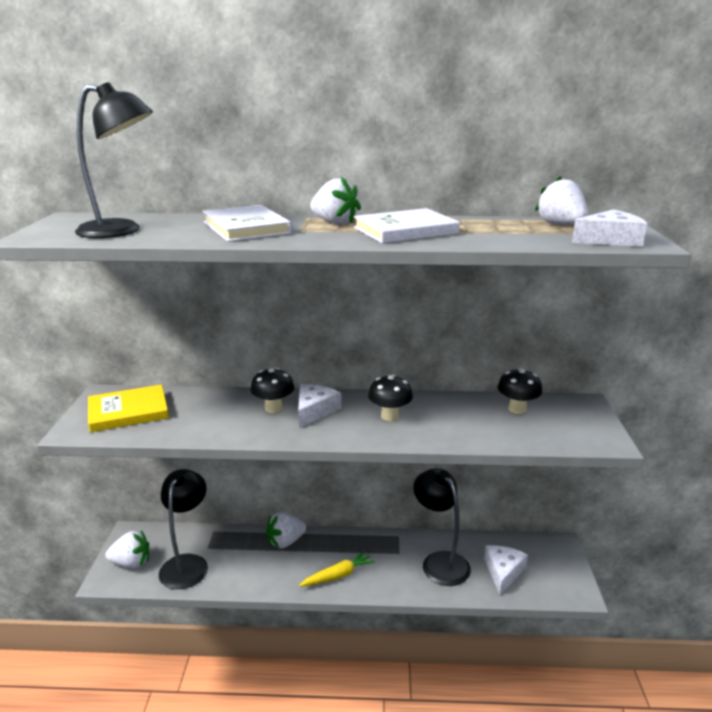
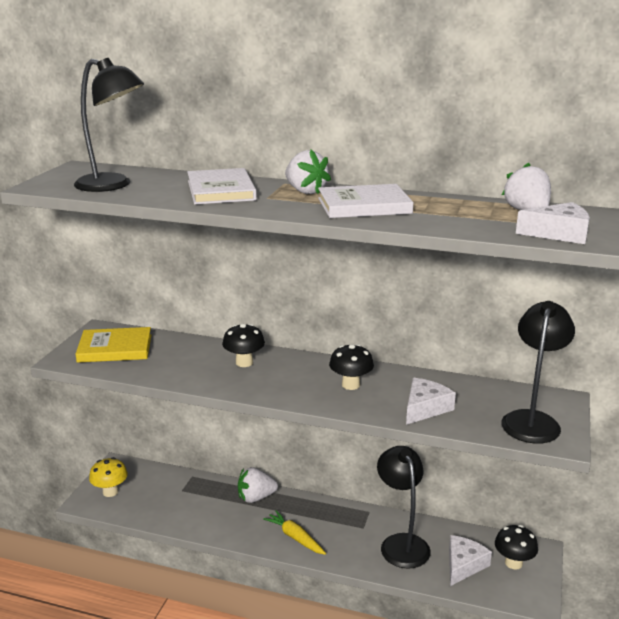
camera: 15 degrees right, 0 degrees up
white strawberry [105,530,149,568] -> yellow mushroom [89,457,128,497]
black lamp [159,469,208,589] -> black lamp moved to [501,301,575,444]
white cheese [298,384,341,428] -> white cheese moved to [406,378,456,425]
yellow carrot [299,551,375,587] -> yellow carrot turned 120 degrees counterclockwise [263,510,326,555]
black mushroom [497,368,543,414] -> black mushroom moved to [495,525,538,569]

